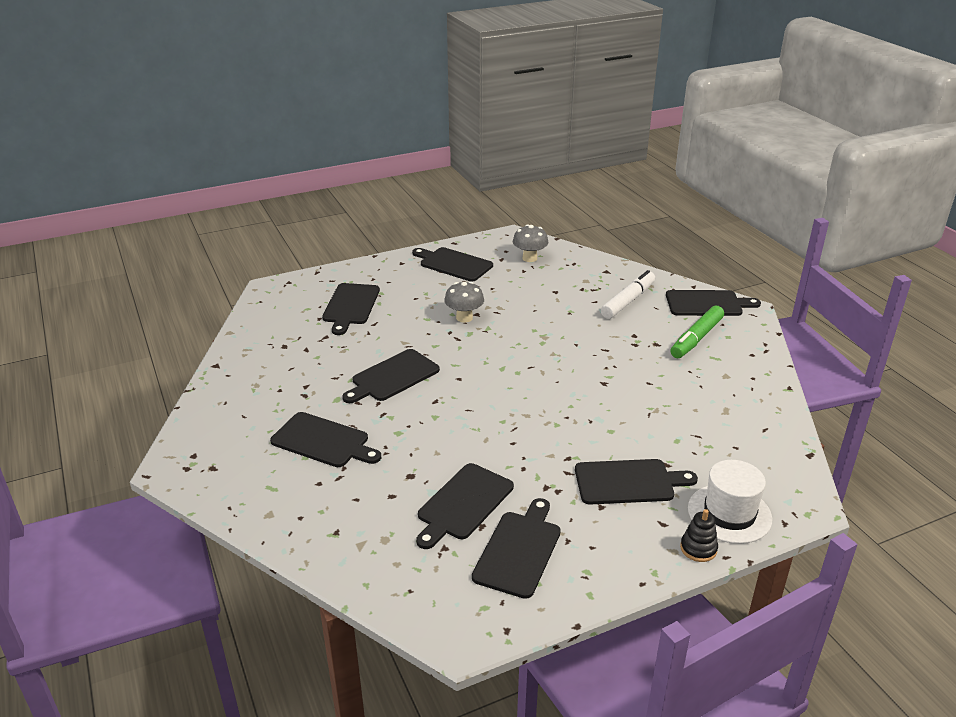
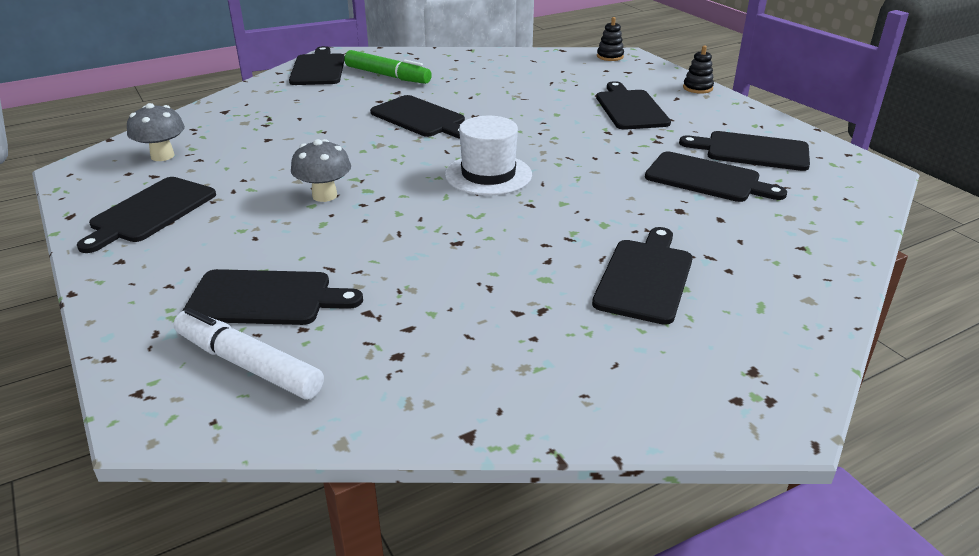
camera: 95 degrees left, 0 degrees up
black cutting board [342,349,440,403] -> black cutting board moved to [370,95,465,138]
white marker [601,270,655,319] -> white marker moved to [173,308,324,399]
white hat [688,460,772,544] -> white hat moved to [445,116,532,195]
none -> black stacking toy [597,17,624,61]

